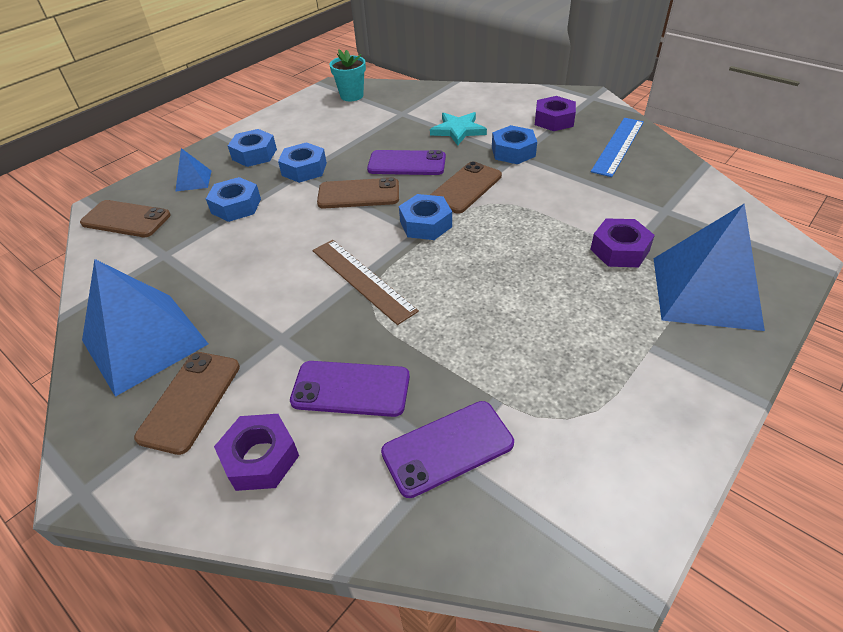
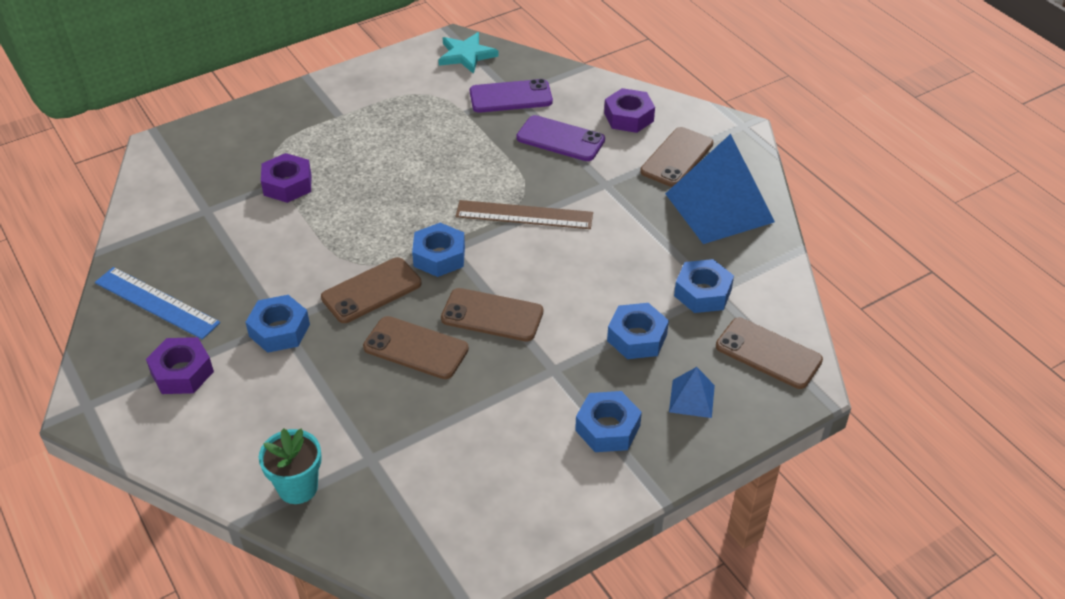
camera: 165 degrees left, 0 degrees up
blue nut [278,142,327,183] -> blue nut moved to [674,259,734,313]
brown ruler [313,240,419,325] -> brown ruler turned 60 degrees counterclockwise [456,200,593,229]
turquoise flower pot [329,49,366,101] -> turquoise flower pot moved to [259,428,322,504]
purple phone [367,150,446,175] -> brown phone [363,316,469,379]
turquoise star [430,112,487,146] -> turquoise star moved to [438,32,499,74]
blue ruler [591,118,644,177] -> blue ruler turned 75 degrees clockwise [95,267,220,340]
blue pyramid [653,203,765,331] -> none

